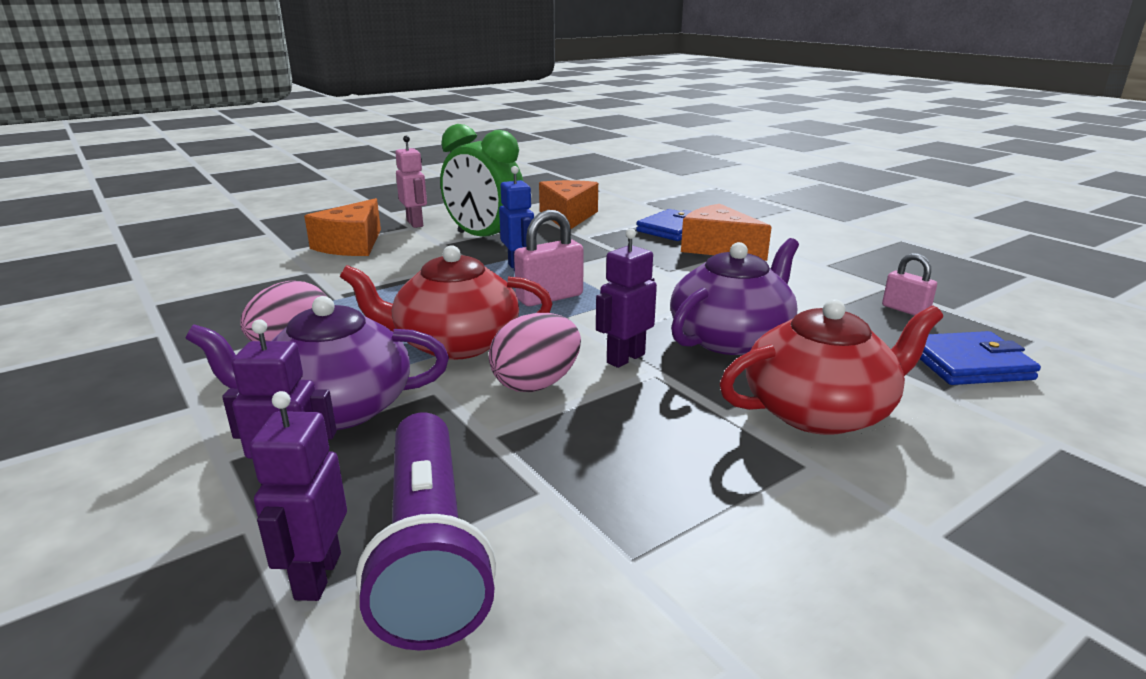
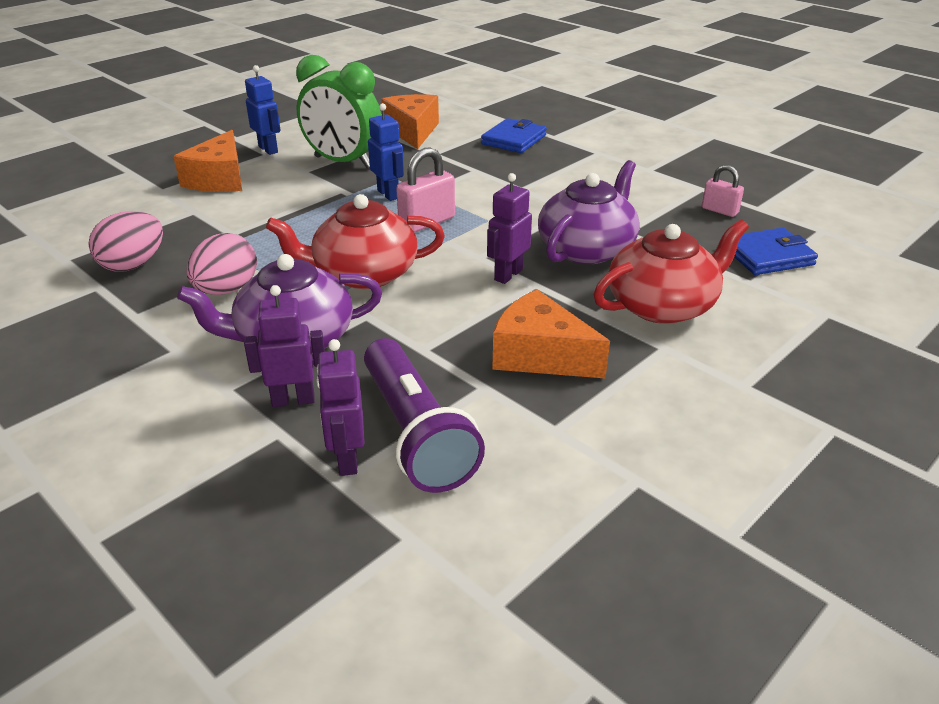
camera: 10 degrees left, 10 degrees up
pink robot [395,135,427,228] -> blue robot [245,65,280,155]
pink egg [489,313,581,392] -> pink egg moved to [89,211,163,272]
orange cheese [681,204,772,261] -> orange cheese moved to [492,289,610,379]

